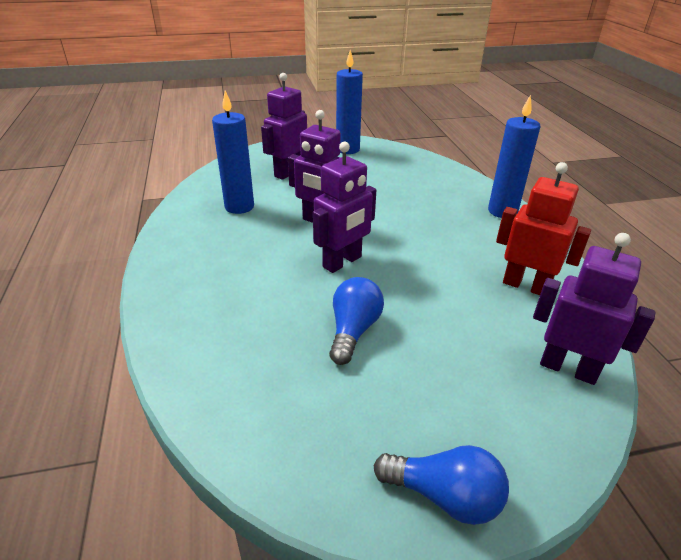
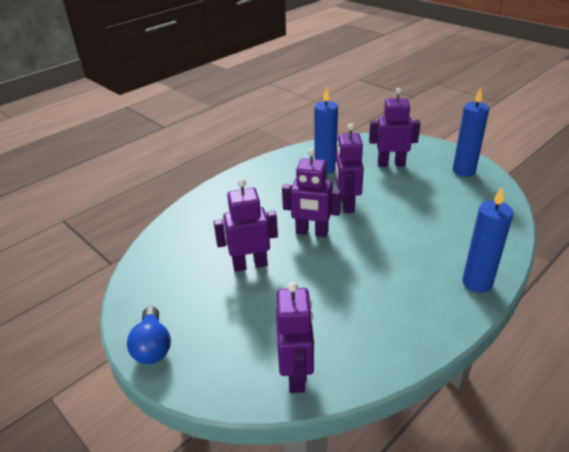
camera: 60 degrees right, 0 degrees up
blue light bulb [329,277,384,365] -> purple robot [213,179,278,272]
red robot [496,162,591,295] -> none

